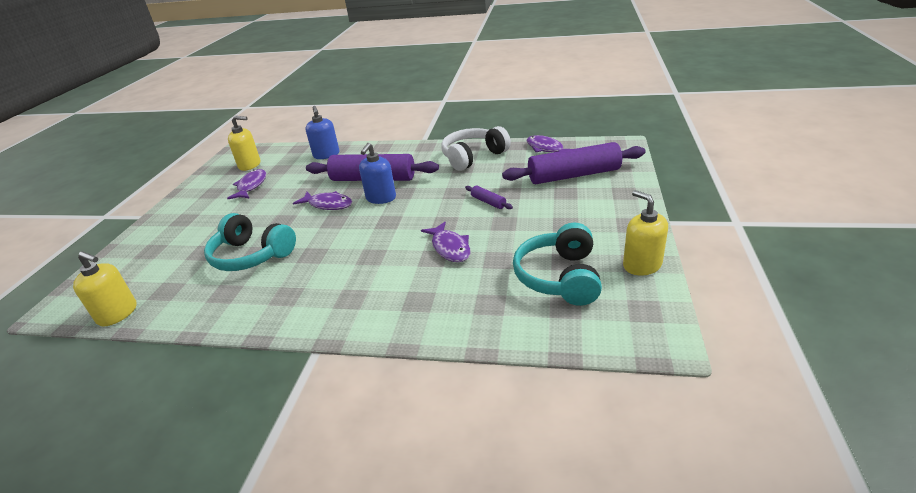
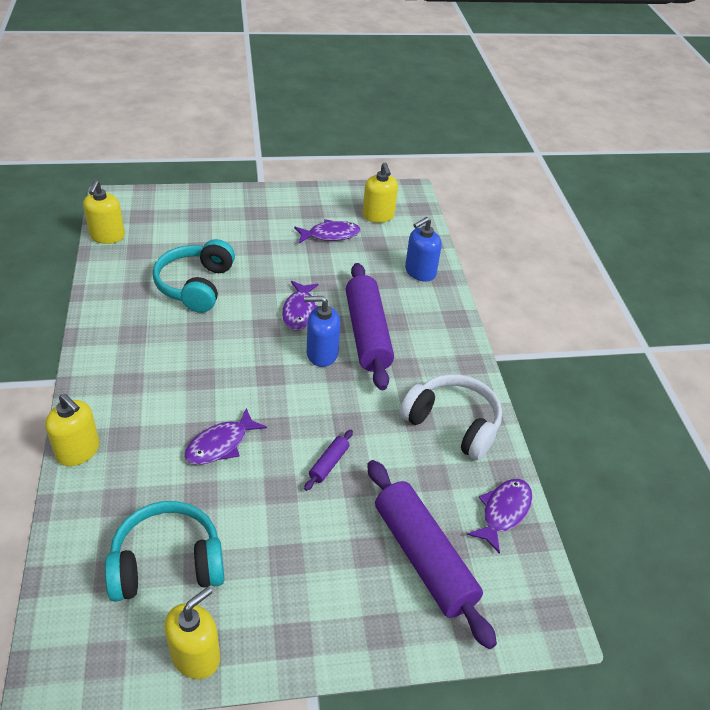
camera: 65 degrees right, 10 degrees up
none -> yellow soap dispenser [45,394,100,466]

